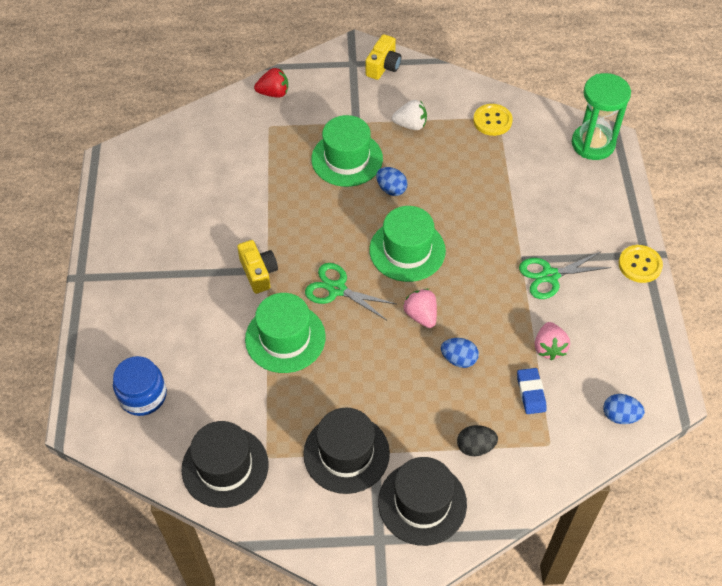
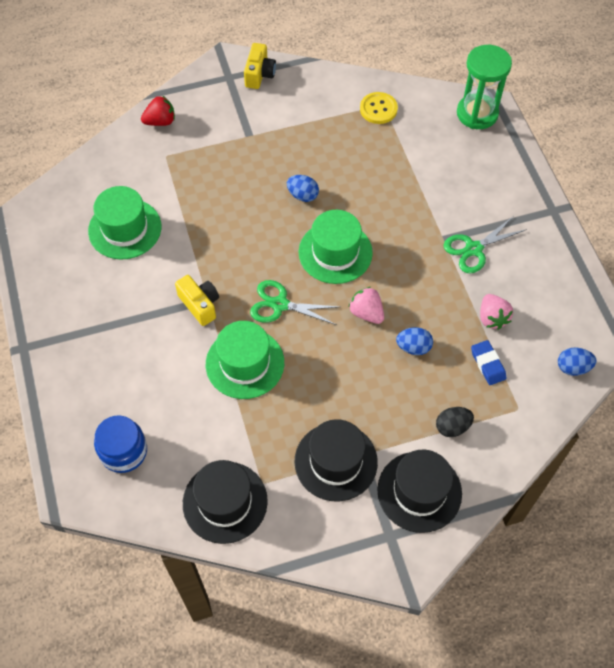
camera: 15 degrees left, 5 degrees up
green hat [311,115,383,187] -> green hat moved to [88,186,161,260]
white strawberry [392,100,427,130] -> none
yellow button [619,245,663,283] -> none

